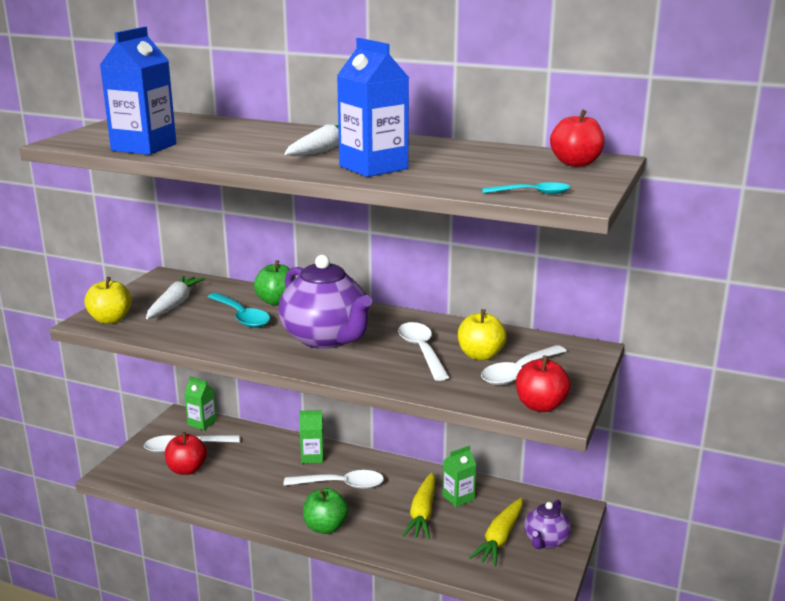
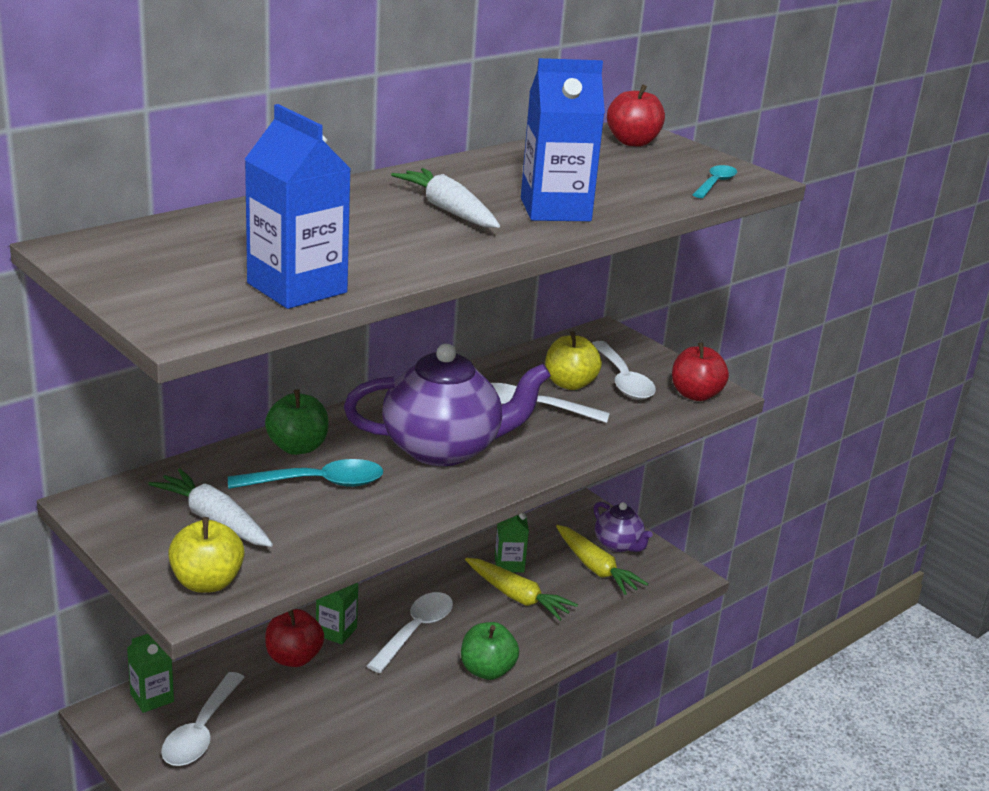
camera: 65 degrees left, 5 degrees up
red apple [165,432,207,475] -> red apple moved to [265,609,324,667]

